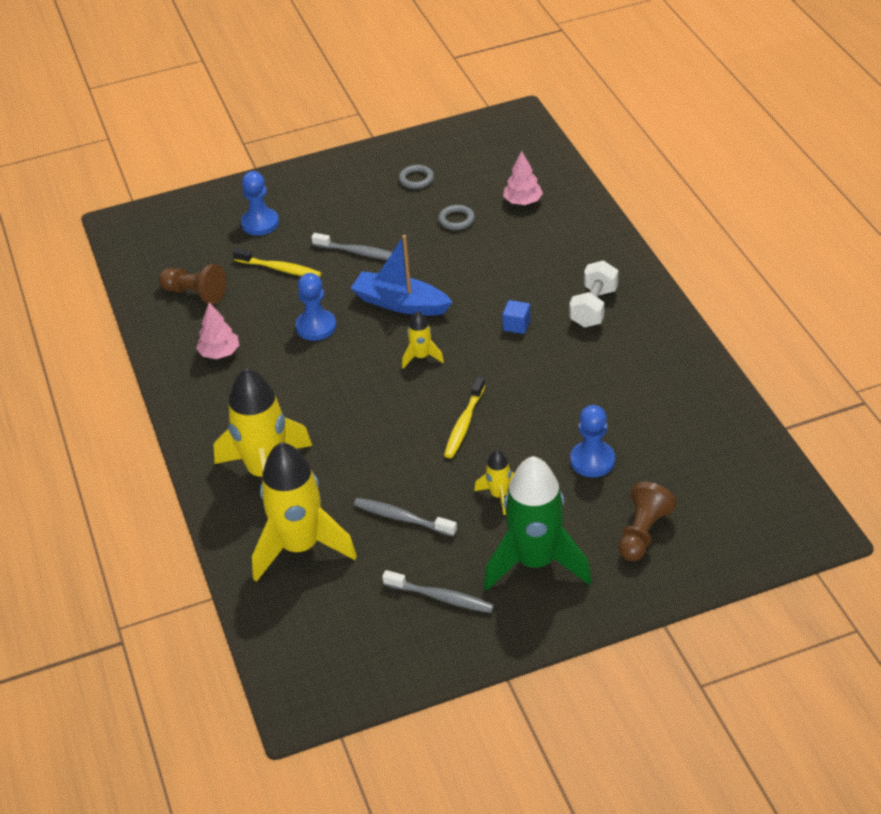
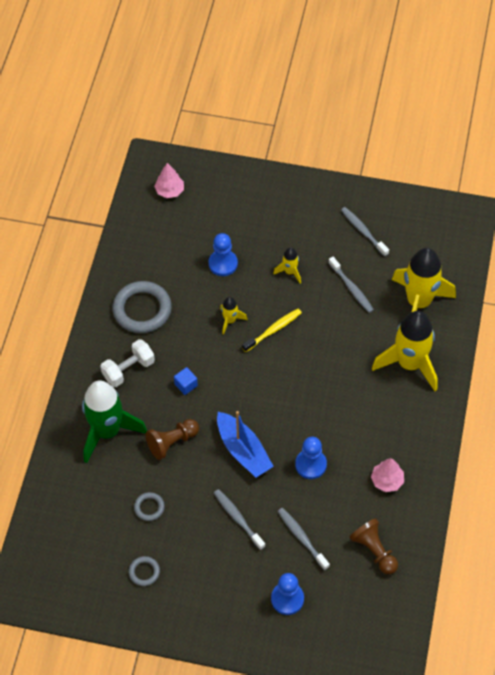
camera: 150 degrees left, 15 degrees up
yellow toothbrush [233,248,321,278] -> grey toothbrush [277,508,330,571]
yellow rocket [402,311,444,368] -> yellow rocket moved to [220,297,247,335]
green rocket [484,456,592,591] -> green rocket moved to [82,380,147,463]
pink tree [503,151,543,205] -> pink tree moved to [154,163,184,198]
brown pawn [618,482,677,561] -> brown pawn moved to [145,419,199,460]
none -> grey ring [112,281,172,333]

